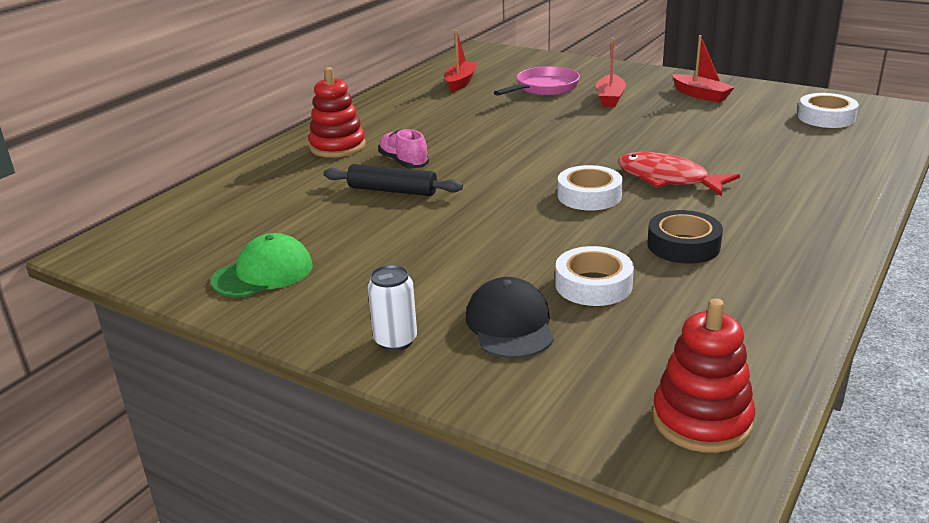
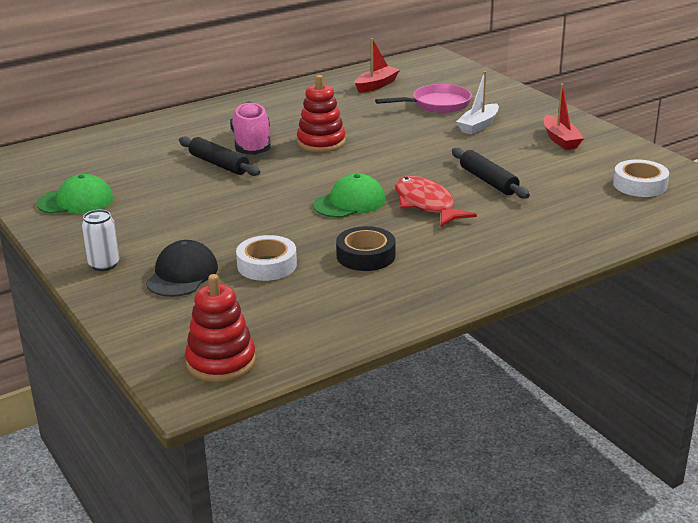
camera: 25 degrees right, 0 degrees up
red stacking toy [308,67,366,158] -> red stacking toy moved to [297,75,346,152]
pink shoe [378,129,429,168] -> pink shoe [230,101,271,155], size x1.54
white tape [557,165,623,211] -> green cap [313,173,385,218]
red boat [596,38,626,107] -> white boat [456,71,499,135]
none -> black rolling pin [452,148,530,199]

